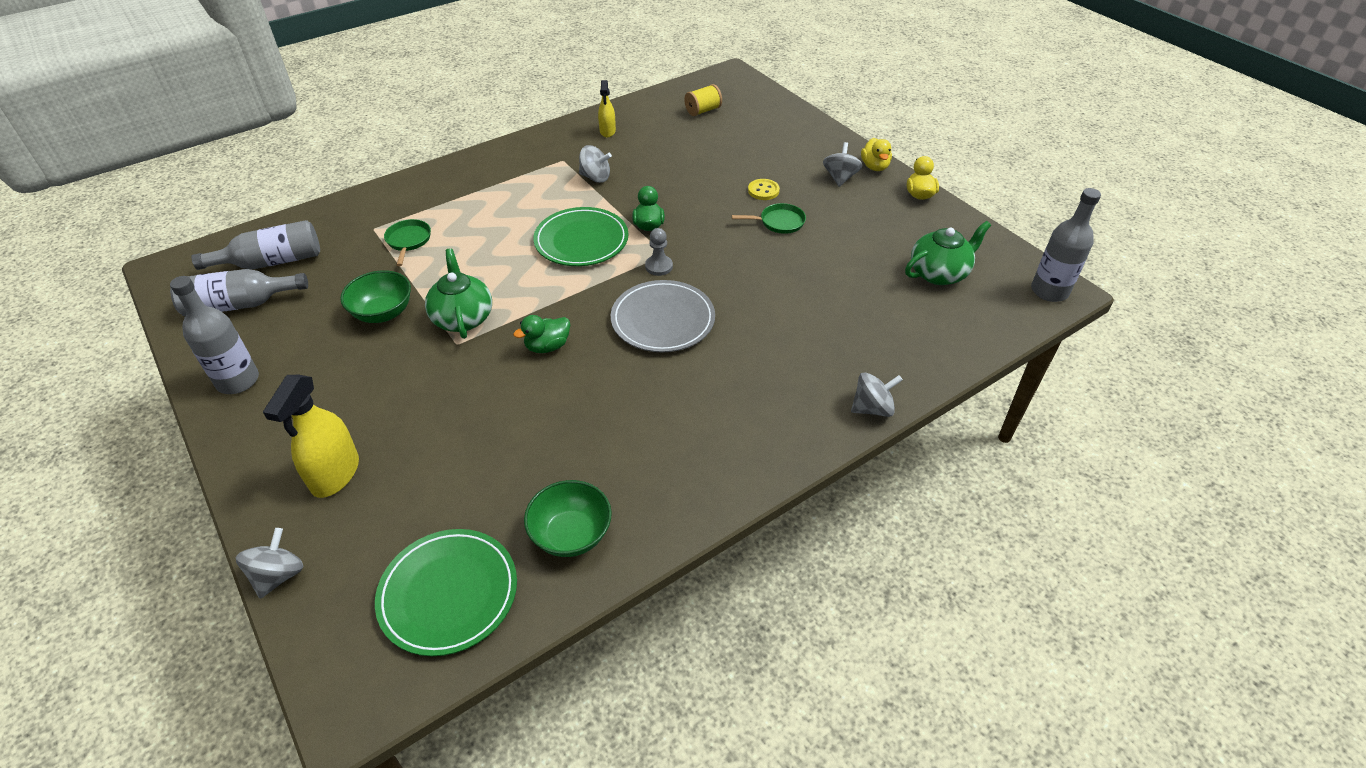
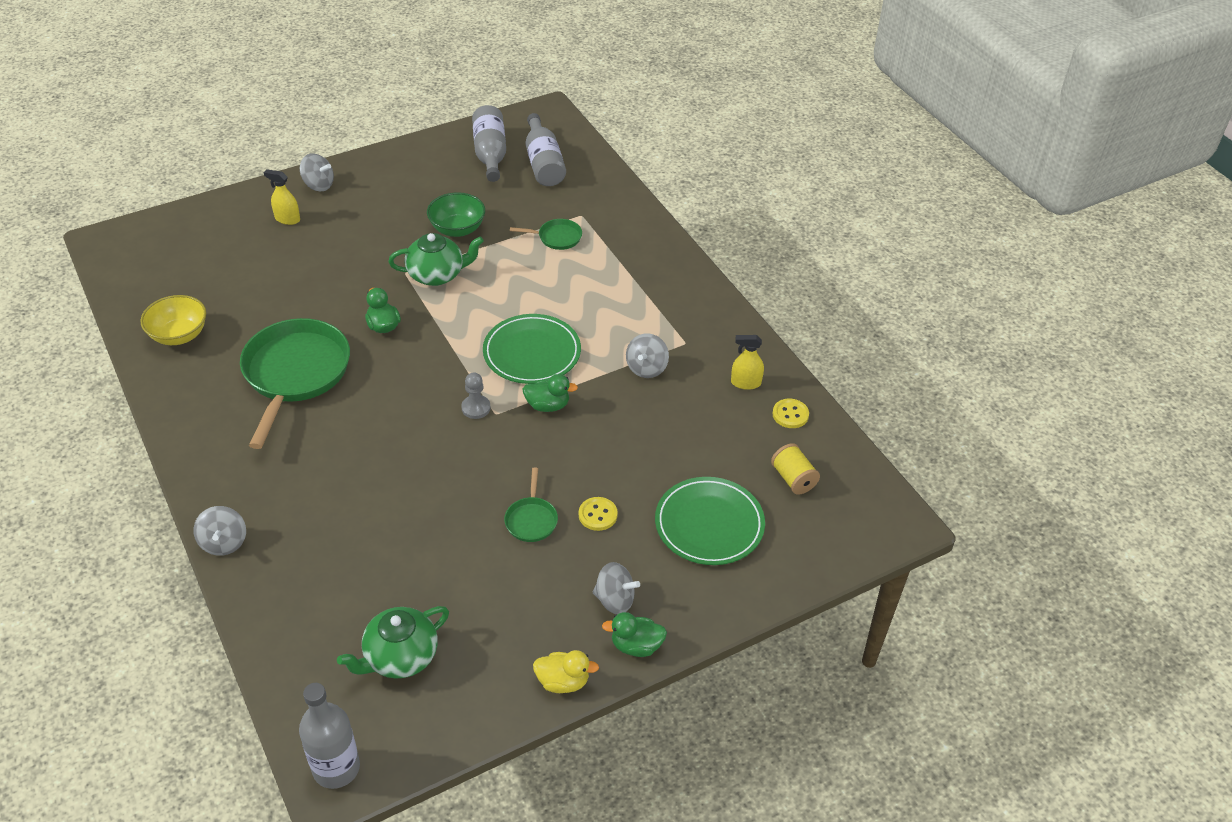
camera: 95 degrees right, 0 degrees up
grey bottle [170,276,259,394] -> none
grey spinning top [236,528,303,599] -> grey spinning top moved to [300,153,334,191]
yellow spray bottle [263,375,359,498] -> yellow spray bottle [264,169,300,225], size x0.59
green plate [375,529,517,656] -> green plate moved to [655,477,765,565]
green bowl [524,480,612,557] -> yellow bowl [140,295,206,345]
grey plate [611,280,715,352] -> none
yellow duck [861,138,892,171] -> green duck [602,612,667,657]
green teapot [905,221,991,285] -> green teapot turned 75 degrees clockwise [337,606,449,679]
none -> green pan [240,318,350,449]
none -> yellow button [772,399,809,428]

